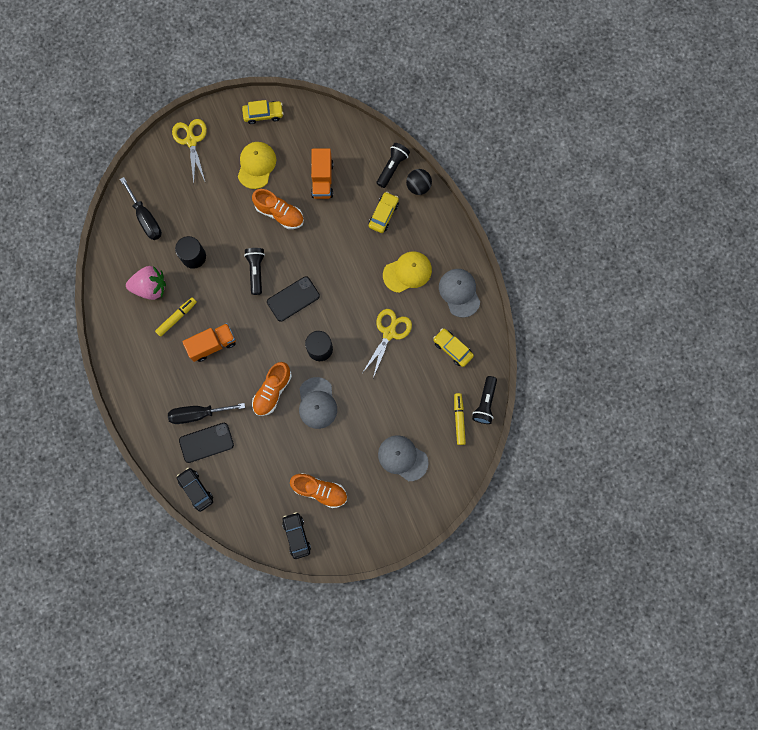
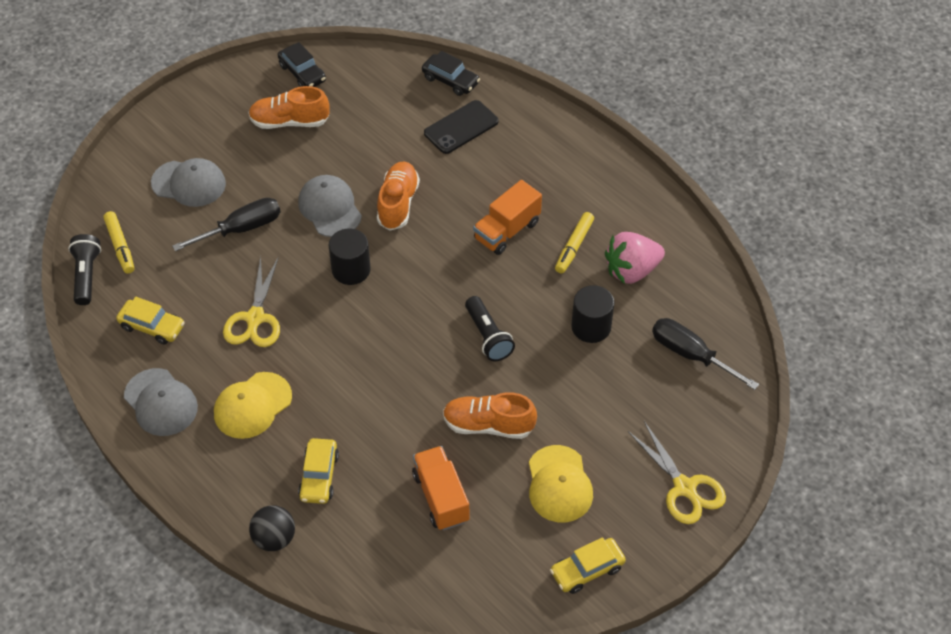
camera: 160 degrees right, 25 degrees down
black screwdriver [168,403,245,424] -> black screwdriver moved to [172,198,280,251]
black phone [267,276,320,322] -> none
black flashlight [377,143,410,188] -> none

